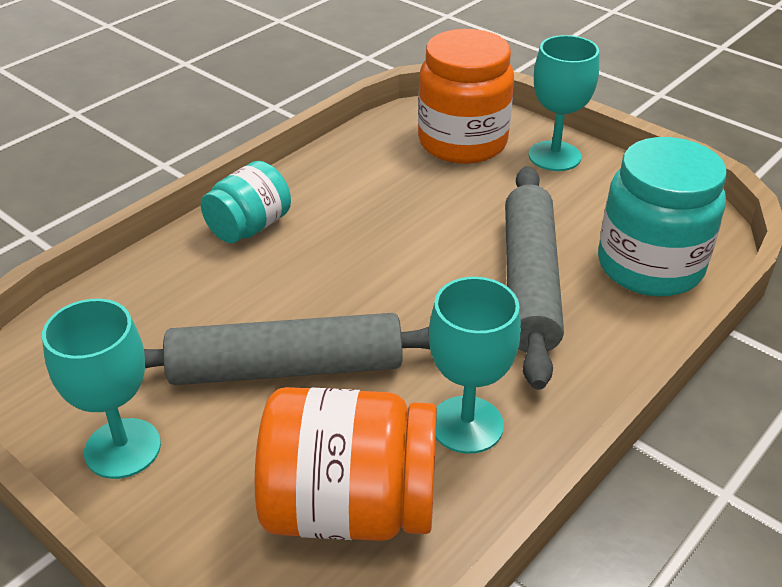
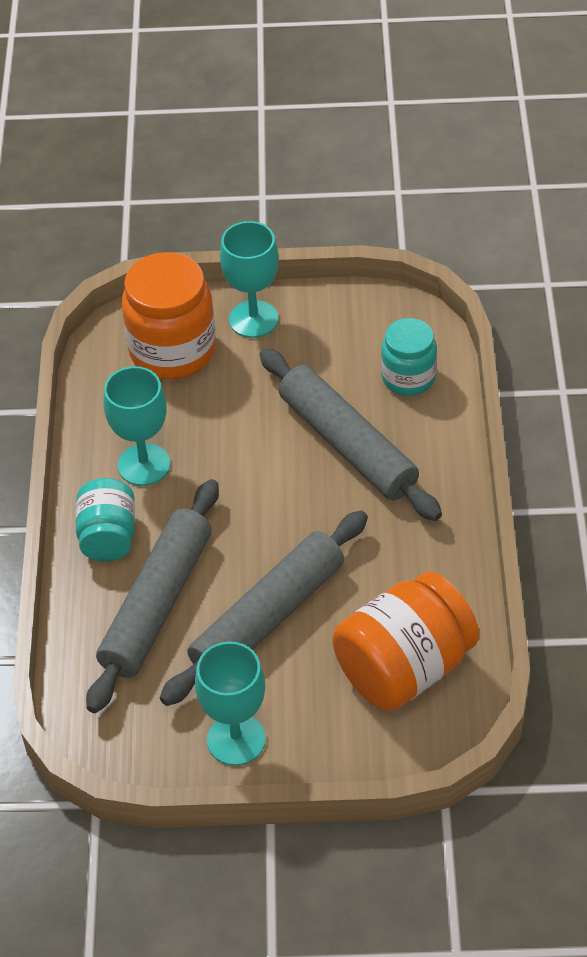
camera: 40 degrees left, 10 degrees up
turquoise goblet [429,277,521,454] -> turquoise goblet moved to [104,366,170,486]
turquoise jar [598,137,727,296] -> turquoise jar [381,318,437,396], size x0.61
none -> grey rolling pin [86,479,219,713]

